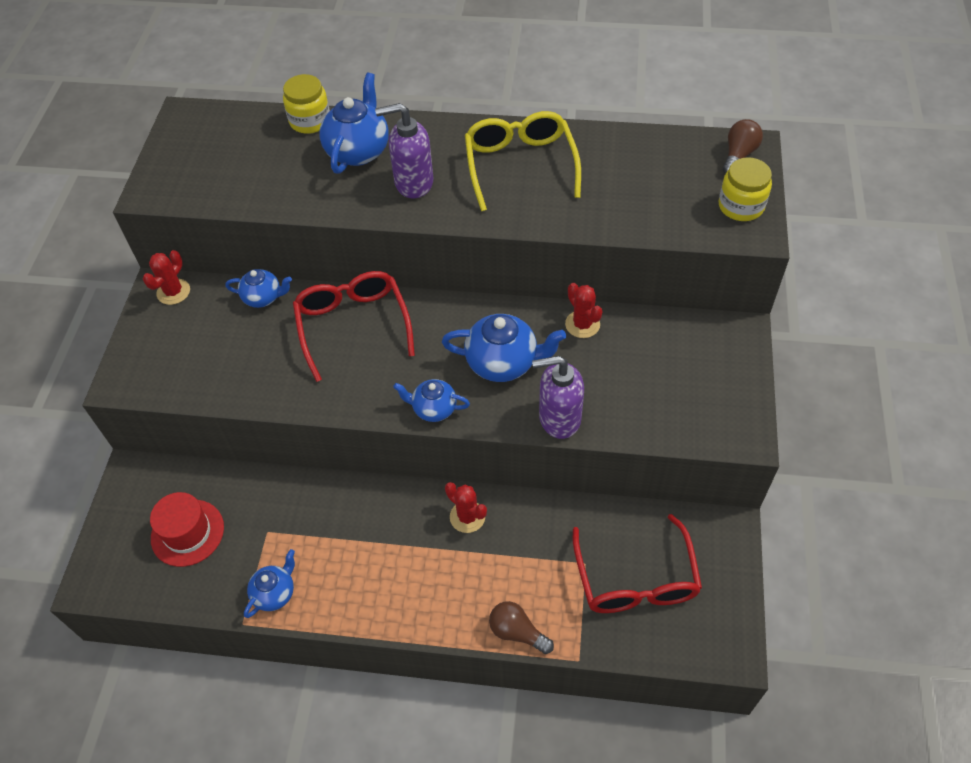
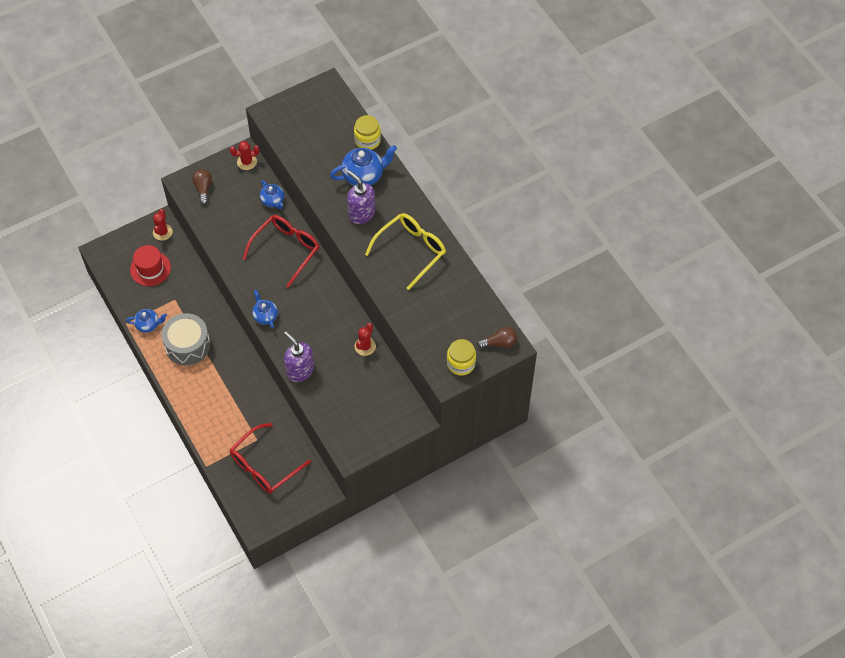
camera: 50 degrees right, 5 degrees up
blue teapot [442,314,566,382] -> none
red cactus [445,482,487,533] -> red cactus moved to [153,209,173,241]
brown light bulb [489,601,554,654] -> brown light bulb moved to [192,169,212,205]
none -> grey drum [161,313,210,365]

